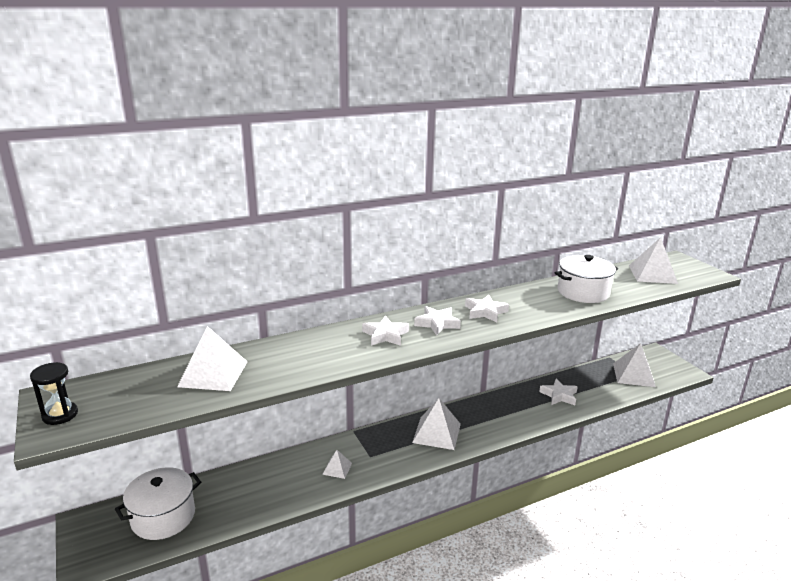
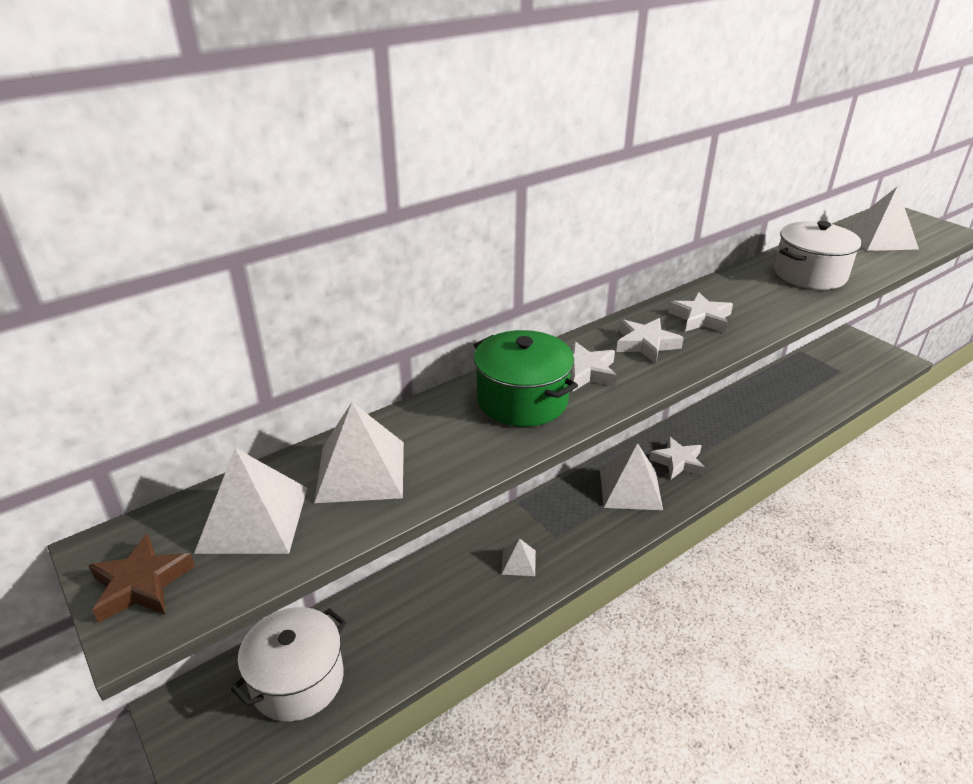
camera: 10 degrees left, 10 degrees up
black hourglass [30,362,78,425] -> brown star [88,533,195,623]
white star [539,379,578,405] -> white star moved to [649,436,705,479]
white pyramid [613,343,656,387] -> white pyramid moved to [194,448,307,554]
none -> green pot [474,330,578,427]

